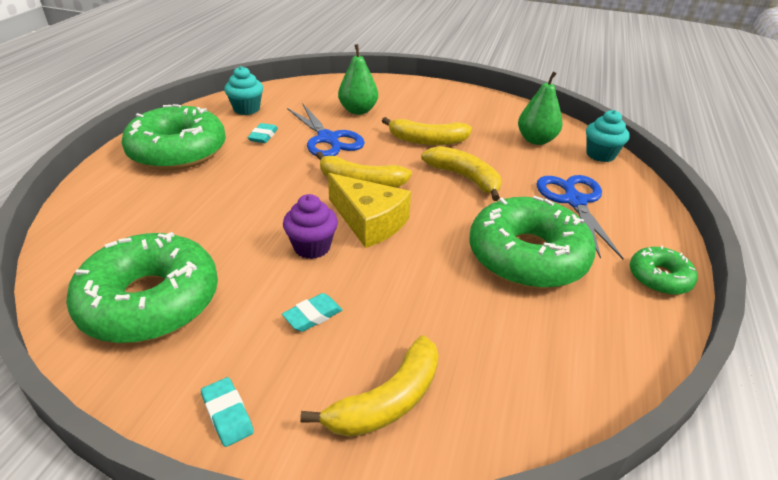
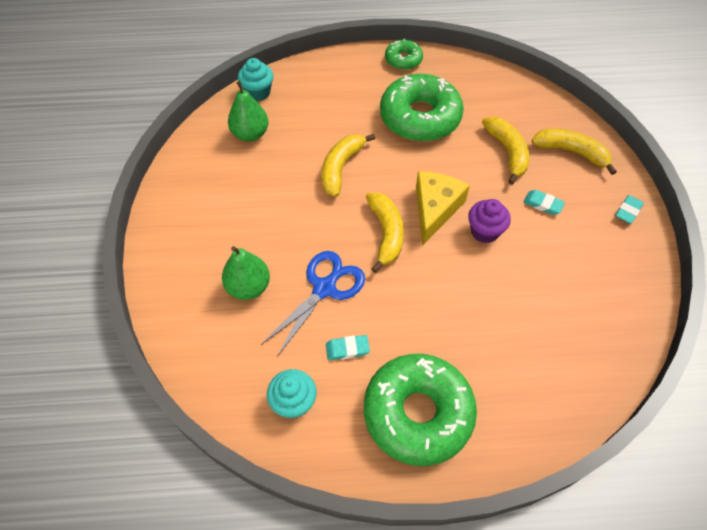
camera: 110 degrees left, 20 degrees up
green donut [66,232,218,344] -> none
yellow banana [382,117,472,145] -> yellow banana moved to [482,116,529,185]
blue scissors [536,175,624,259] -> none

